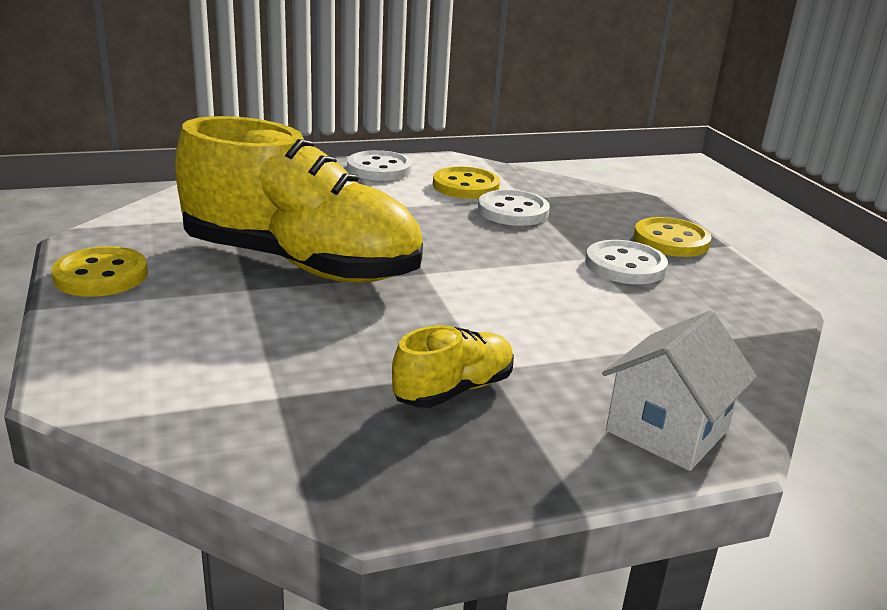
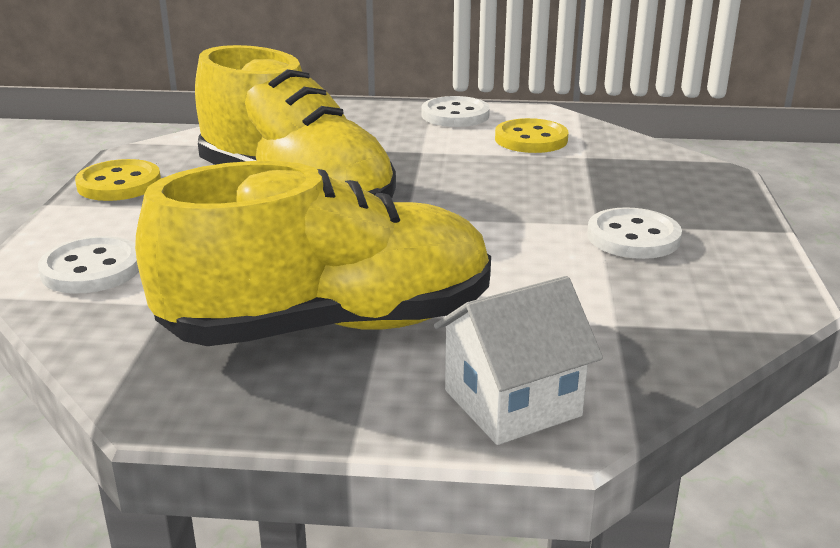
camera: 25 degrees right, 0 degrees up
yellow shoe [392,325,514,408] -> yellow shoe [135,161,491,346], size x2.27
white button [478,190,550,226] -> white button moved to [38,236,139,293]
yellow button [634,217,712,257] -> none

